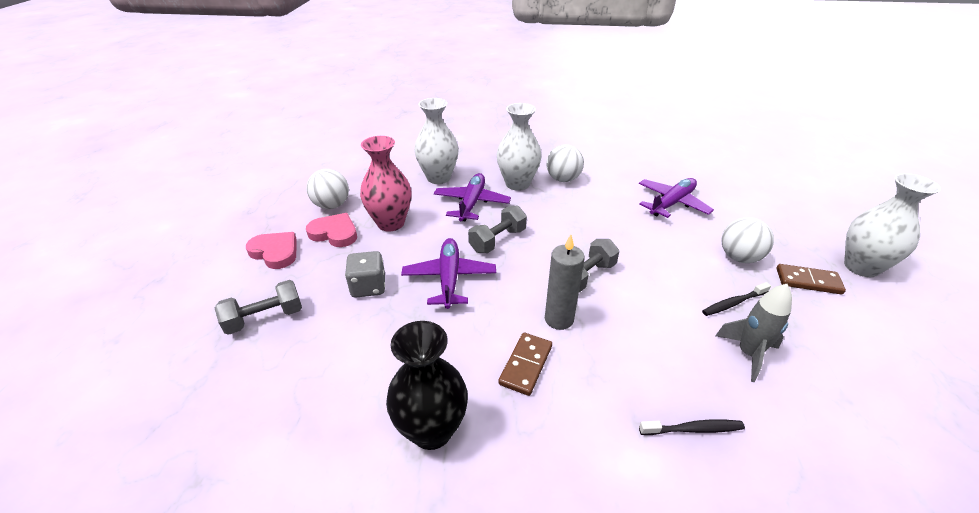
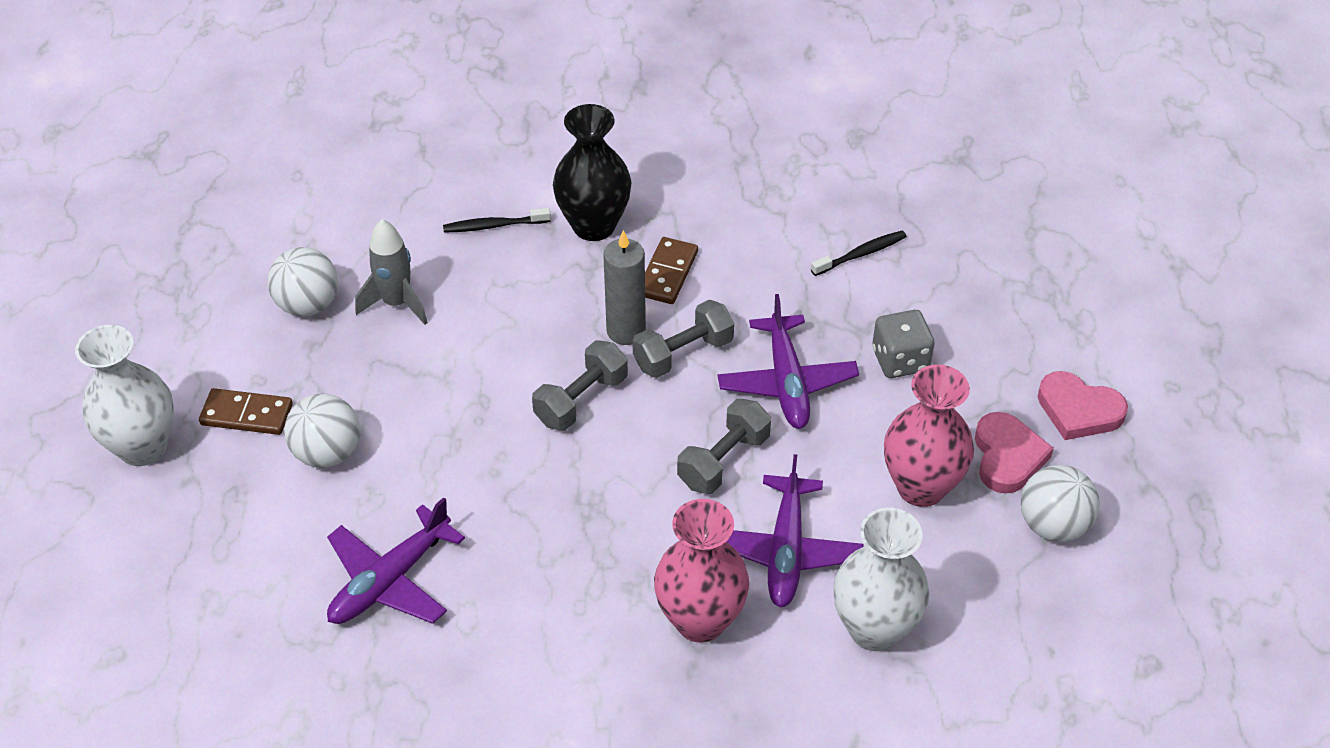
camera: 175 degrees right, 10 degrees up
grey dumbbell [215,280,302,335] -> grey dumbbell moved to [632,300,734,378]
pink heart [306,213,357,247] -> pink heart turned 105 degrees counterclockwise [975,412,1054,494]
black vase [386,321,468,450] -> black vase moved to [553,104,632,241]
white vase [497,103,542,191] -> pink vase [654,499,749,642]
white ball [546,144,584,182] -> white ball moved to [267,247,338,316]
black toothbrush [702,282,771,316] -> black toothbrush moved to [811,231,907,276]

